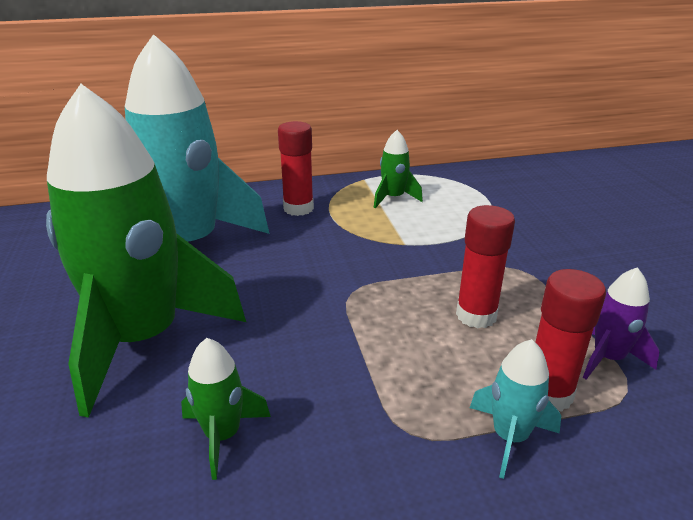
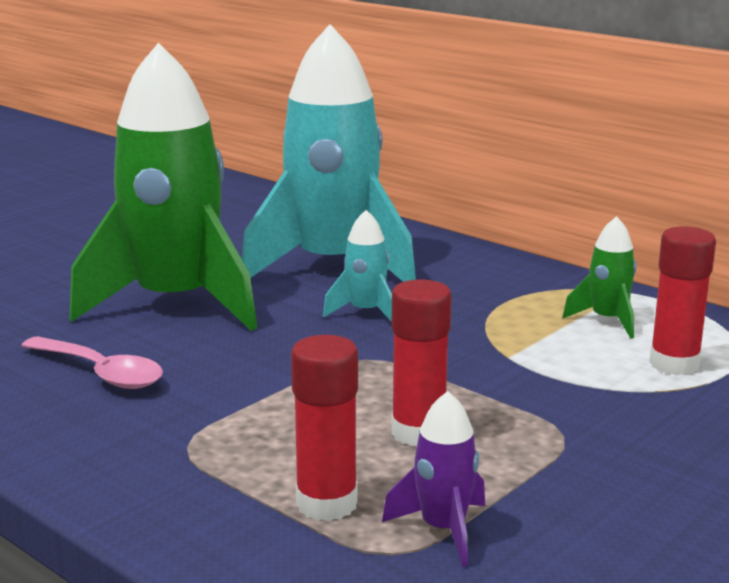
camera: 55 degrees right, 10 degrees down
green rocket [181,338,271,480] -> pink spoon [21,336,163,389]
red glue stick [278,121,314,216] -> red glue stick moved to [649,226,716,375]
turquoise rocket [470,339,561,479] -> turquoise rocket moved to [323,210,392,322]

